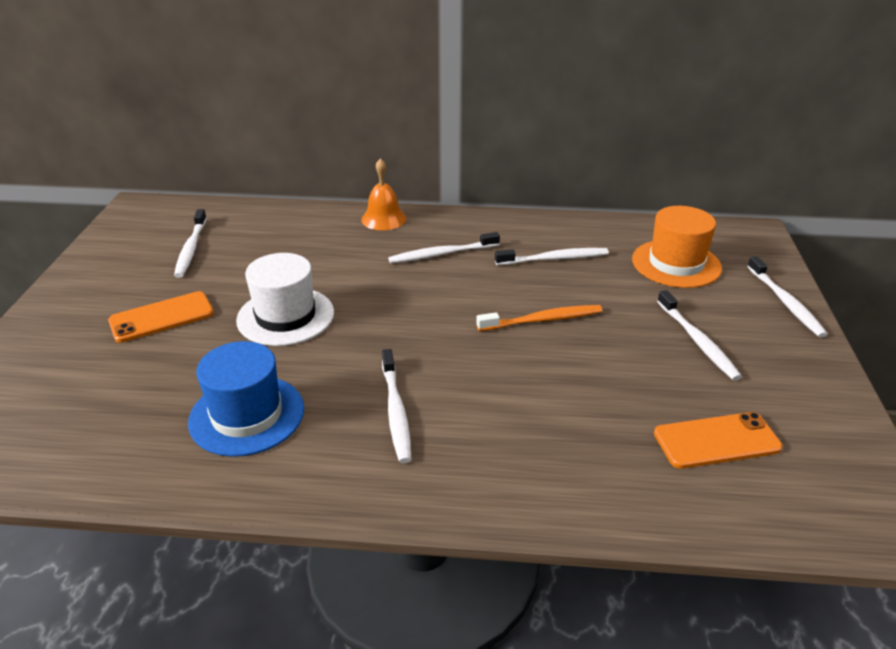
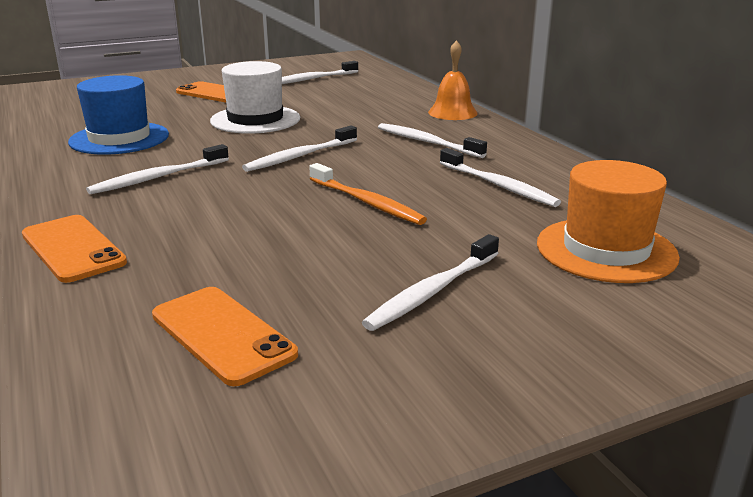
camera: 60 degrees right, 10 degrees down
white toothbrush [747,256,828,337] -> white toothbrush moved to [242,126,357,172]
none -> orange phone [22,215,127,283]

